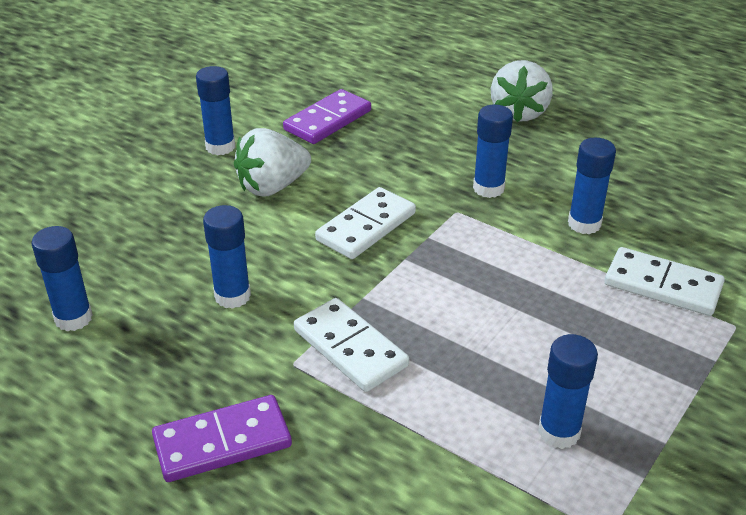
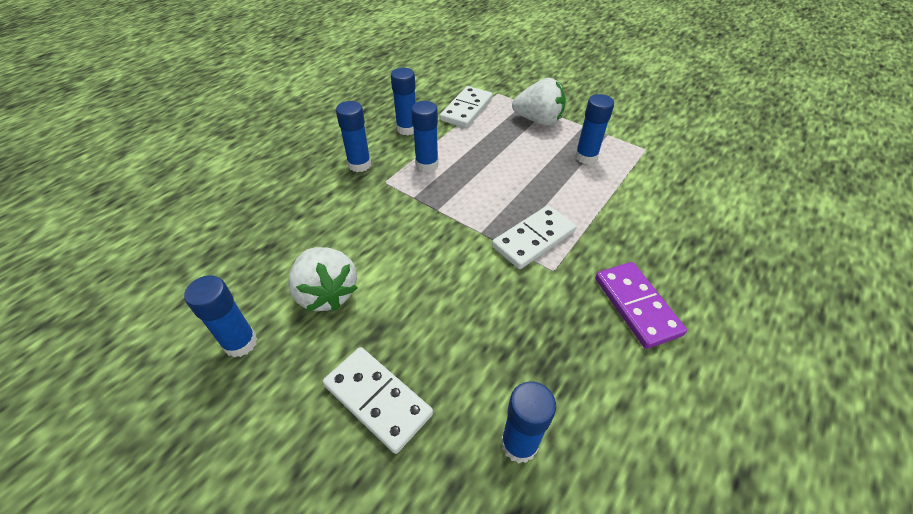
camera: 90 degrees left, 10 degrees up
blue glue stick [203,205,251,309] -> blue glue stick moved to [411,101,439,172]
purple domino [283,89,371,144] -> none
white domino [315,187,416,259] -> white domino moved to [323,347,433,454]
white strawberry [491,60,553,122] -> white strawberry moved to [512,78,566,125]

